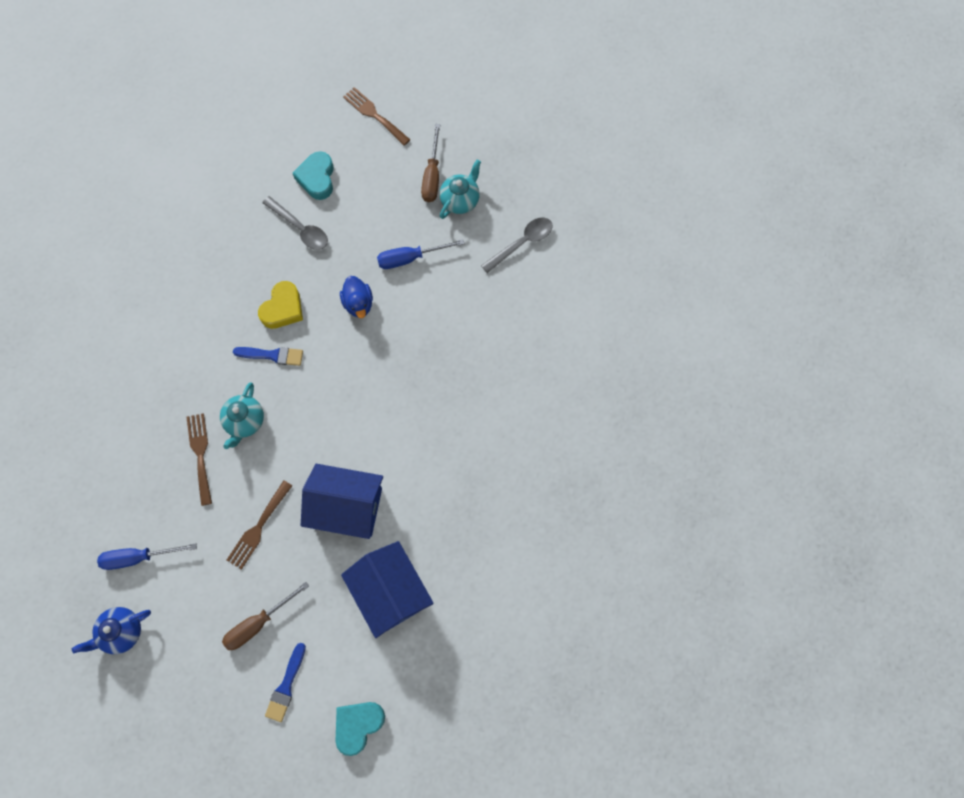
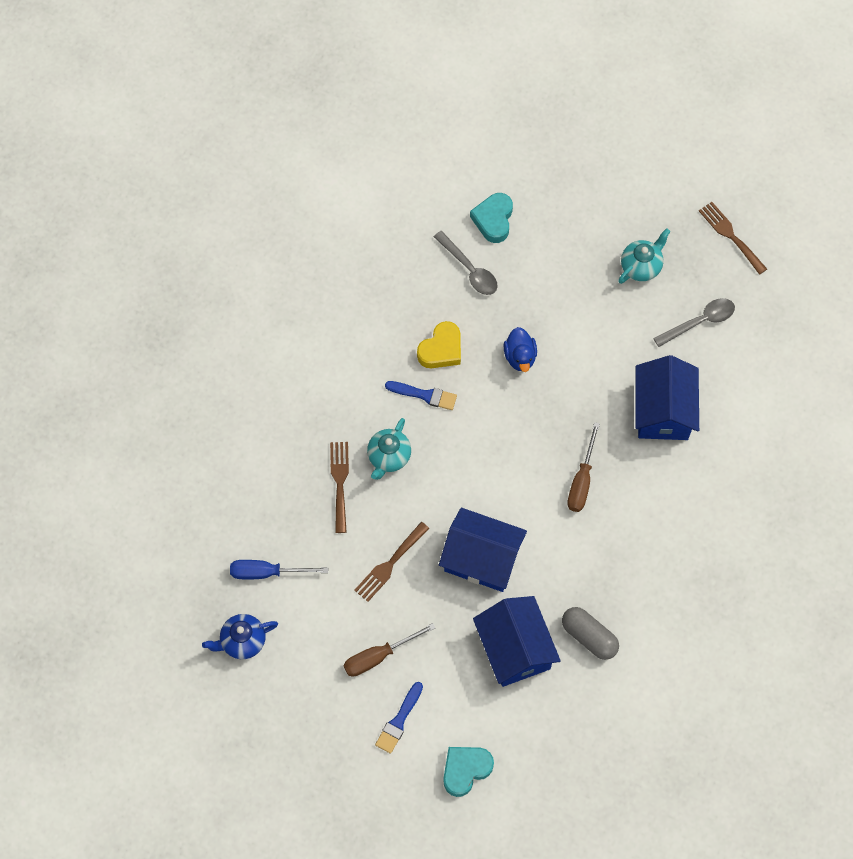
camera: 10 degrees right, 5 degrees down
brown fork [343,87,410,146] -> brown fork moved to [699,202,767,275]
blue screwdriver [377,239,465,269] -> none
brown screwdriver [421,124,440,202] -> brown screwdriver moved to [567,422,600,512]
none -> grey capsule [562,607,619,660]
none -> blue house [636,355,699,440]

